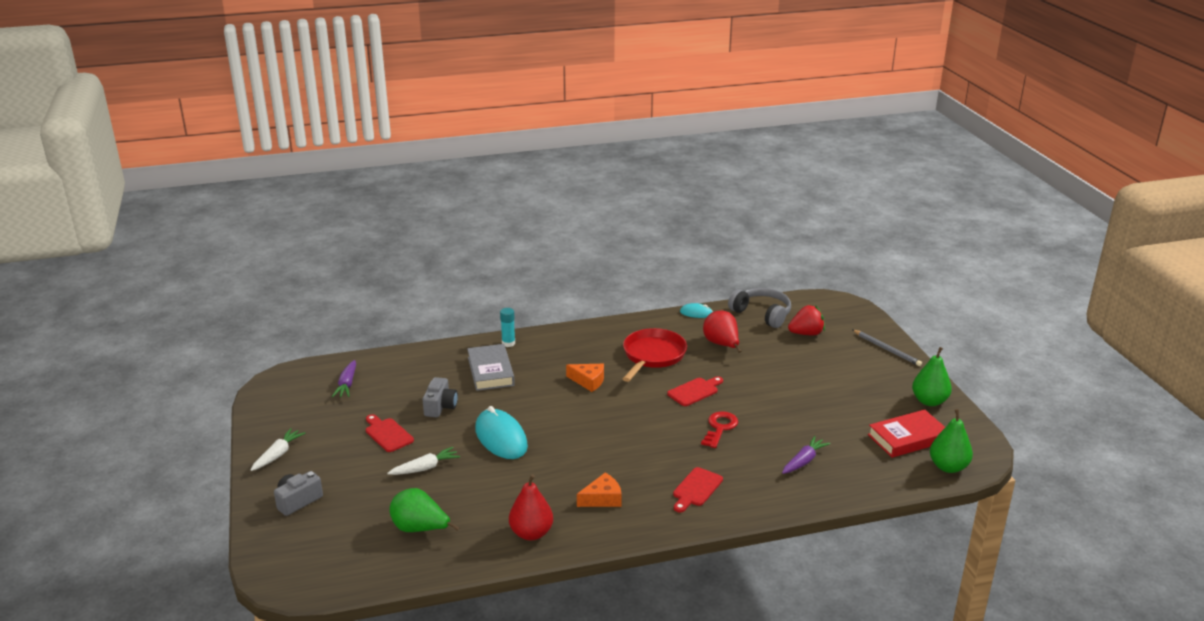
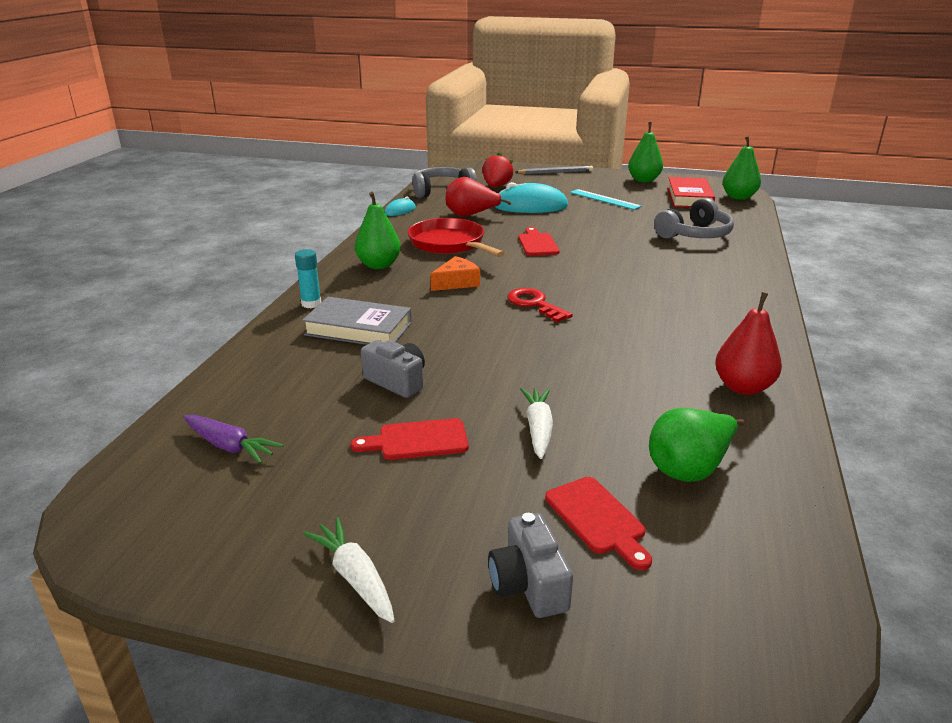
camera: 60 degrees left, 0 degrees up
turquoise mouse [475,406,528,459] -> turquoise mouse moved to [495,182,568,213]
orange cheese [577,473,622,507] -> none
red cutting board [673,467,723,512] -> red cutting board moved to [545,477,652,570]
red key [701,411,738,448] -> red key moved to [507,288,573,322]
purple carrot [782,436,830,474] -> grey headphones [654,198,734,239]
none -> green pear [355,192,401,269]
none -> turquoise ruler [570,189,642,210]

